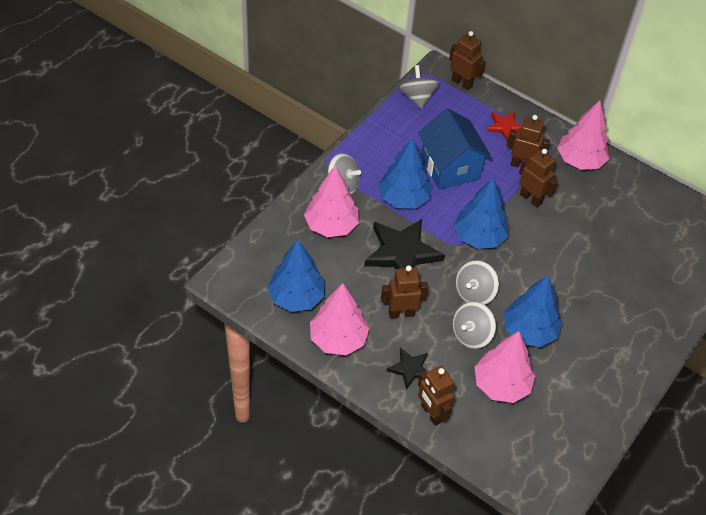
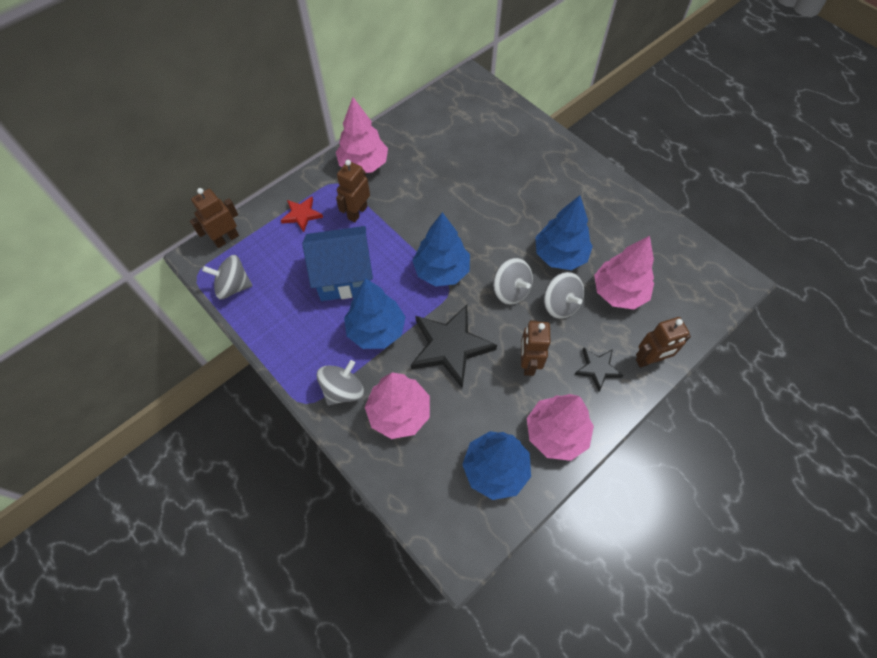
camera: 75 degrees left, 10 degrees up
brown robot [519,149,558,207] -> none

